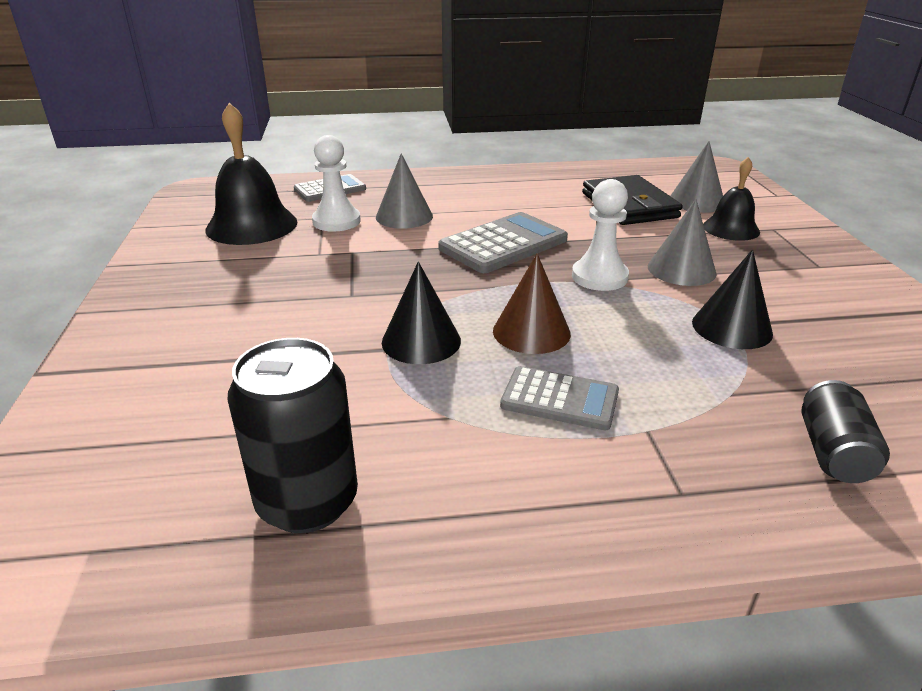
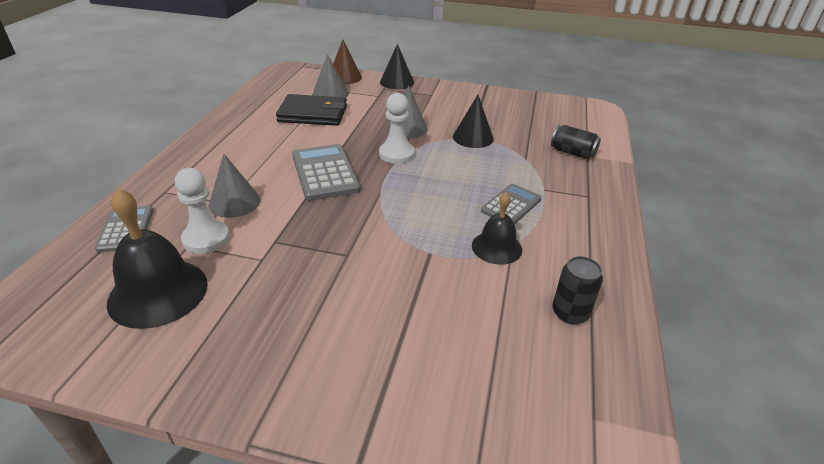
camera: 70 degrees left, 5 degrees up
black can [227,338,358,533] -> black can [552,256,603,325], size x0.63
black cone [382,261,461,364] -> black cone moved to [380,44,414,89]
brown cone [493,253,571,354] -> brown cone moved to [333,40,362,84]
black bell [703,157,760,241] -> black bell moved to [472,192,522,265]

